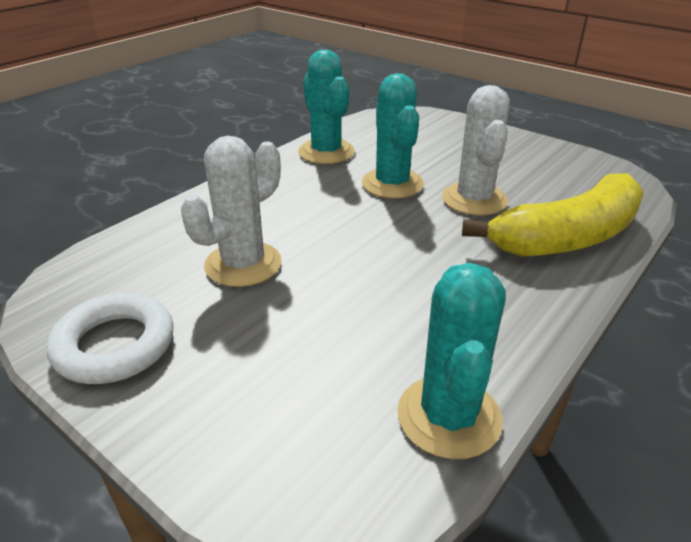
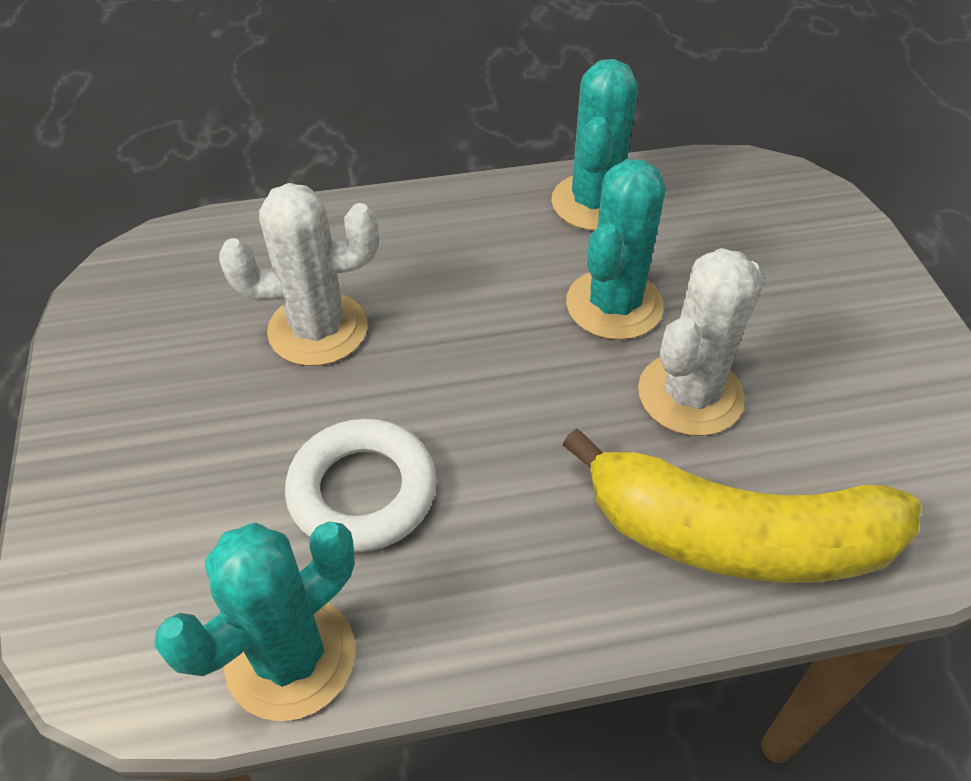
camera: 40 degrees right, 15 degrees up
white ring [47,293,174,384] -> white ring moved to [285,418,437,552]

